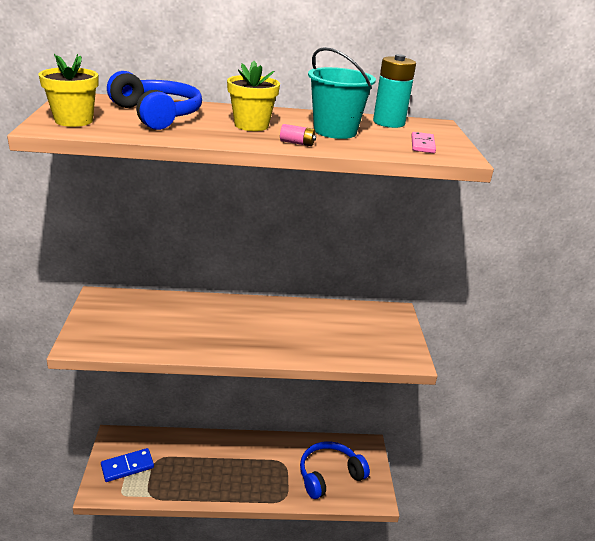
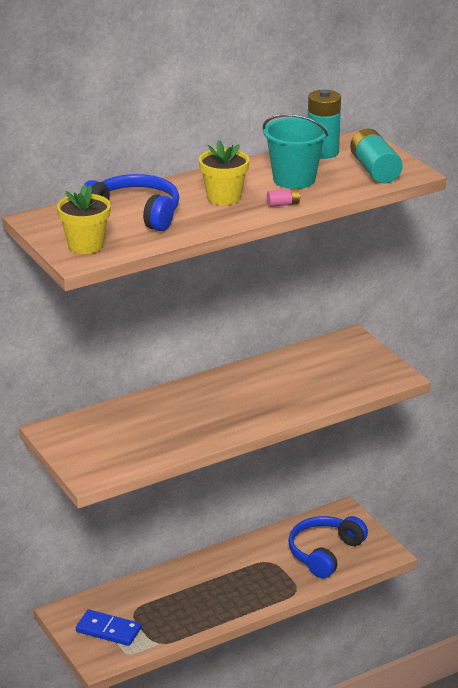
camera: 25 degrees left, 0 degrees up
blue domino [101,448,154,482] -> blue domino turned 75 degrees clockwise [76,610,141,646]
pink domino [411,132,436,153] -> turquoise battery [350,128,403,184]

